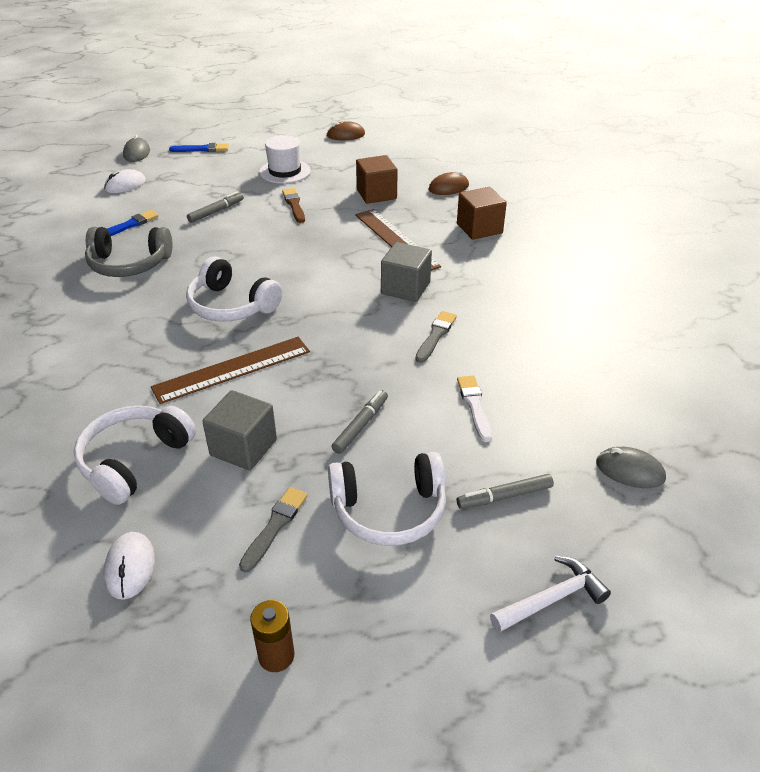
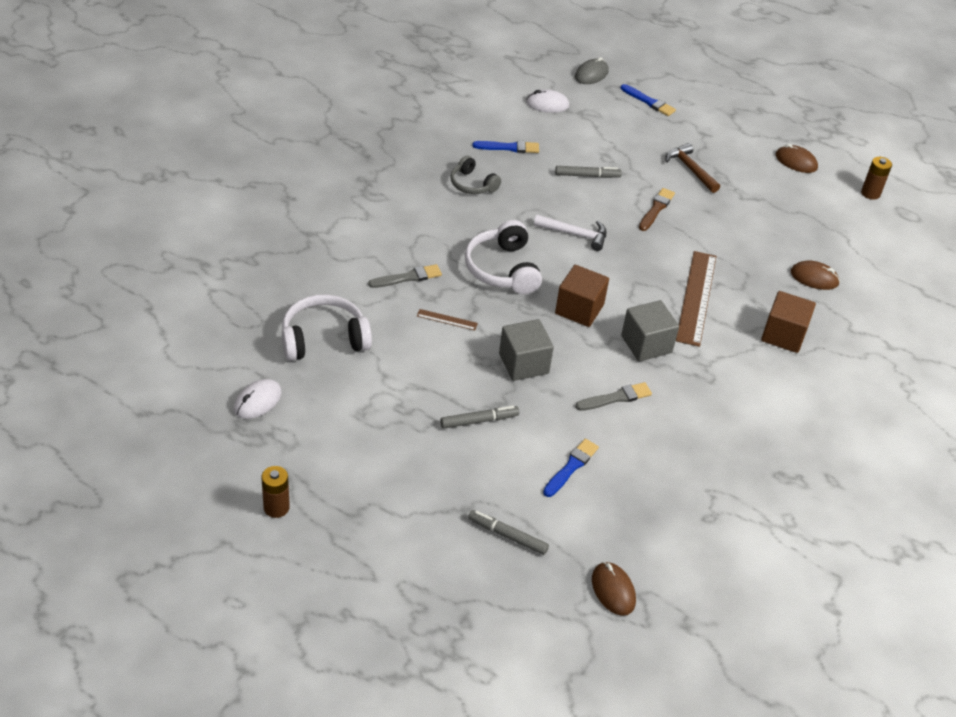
camera: 40 degrees right, 5 degrees up
grey headphones [85,227,172,277] -> grey headphones [450,156,501,194], size x0.62
brown ruler [151,337,310,404] -> brown ruler [417,309,478,330], size x0.43
grey cube [202,390,277,471] -> grey cube moved to [499,319,554,381]
grey brush [239,487,308,573] -> grey brush moved to [368,264,442,288]
white hat [259,135,311,184] -> brown hammer [665,143,720,193]
white headphones [328,452,446,546] -> none
brown cube [356,155,398,204] -> brown cube moved to [555,265,609,327]
white brush [457,375,492,442] -> blue brush [543,439,599,497]
white hammer [490,556,611,633] -> white hammer moved to [534,215,607,251]
grey mouse [596,447,666,488] -> brown mouse [592,562,636,616]
none -> brown battery [861,157,892,200]

